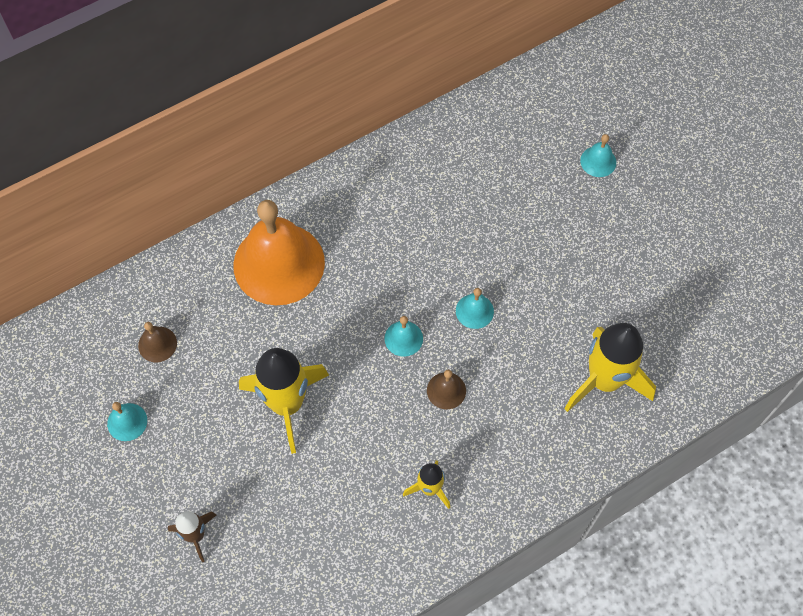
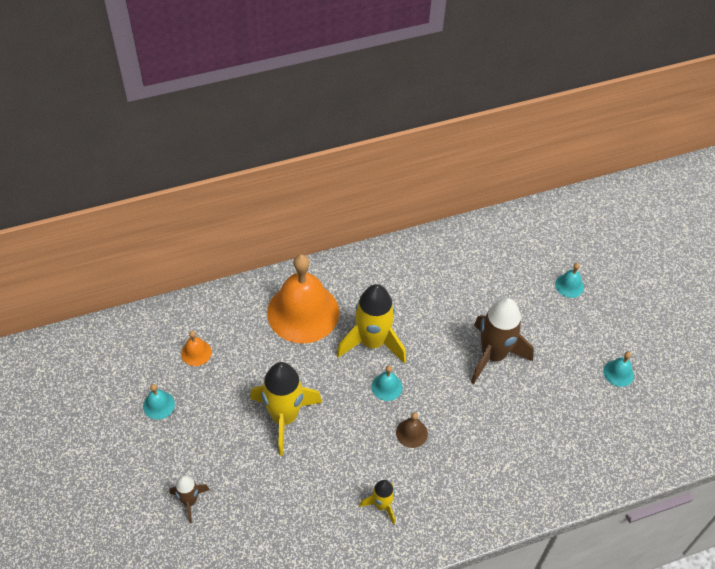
camera: 10 degrees right, 10 degrees down
brown bell [138,322,177,362] -> orange bell [181,331,212,366]
turquoise bell [456,288,494,329] -> turquoise bell moved to [603,352,634,387]
yellow rocket [564,323,656,412] -> yellow rocket moved to [337,284,406,364]
none -> brown rocket [471,298,534,384]

